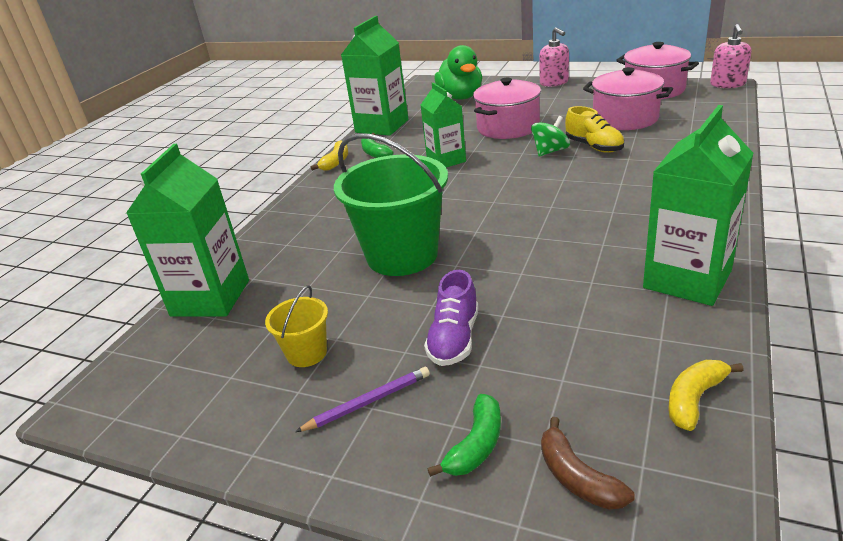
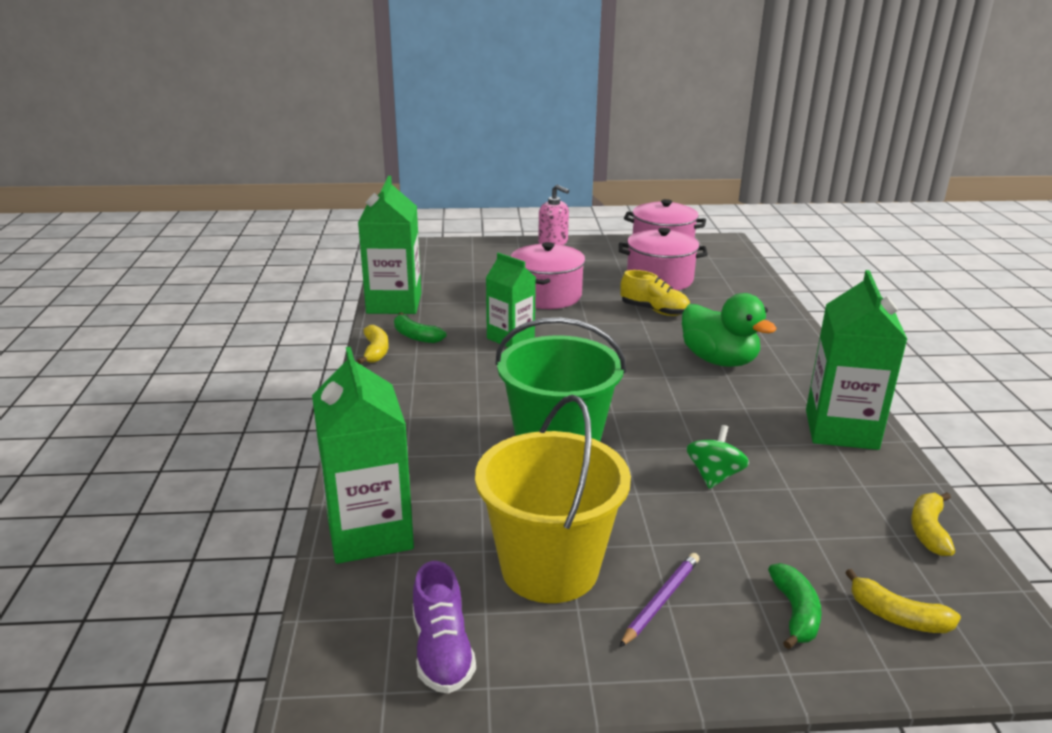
camera: 30 degrees left, 5 degrees down
yellow bucket [265,285,328,367] -> yellow bucket [475,395,631,603], size x2.12
purple shoe [424,270,479,366] -> purple shoe moved to [413,561,476,694]
green duck [434,45,482,100] -> green duck moved to [682,293,777,367]
green spinning top [531,116,570,157] -> green spinning top moved to [687,425,749,489]
brown banana [541,417,635,509] -> yellow banana [845,569,961,633]
pink soap dispenser [710,24,751,88] -> none

